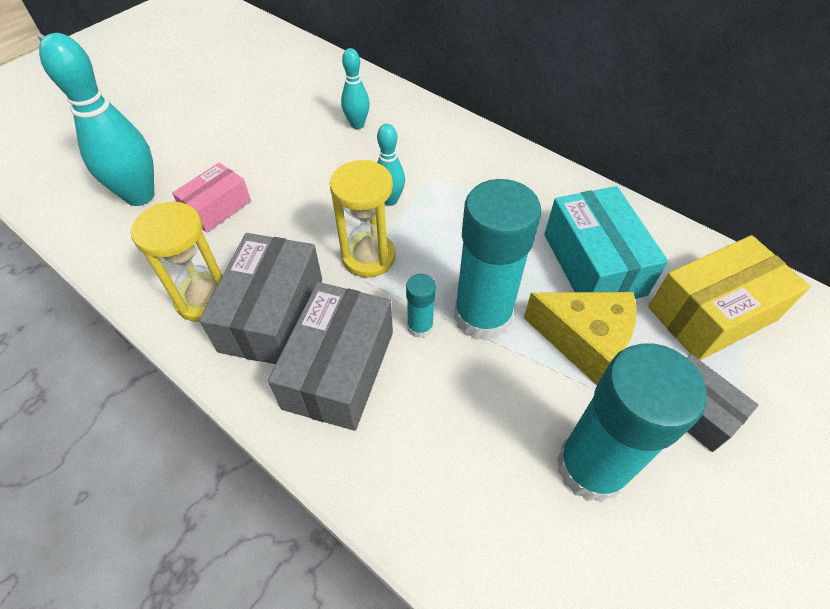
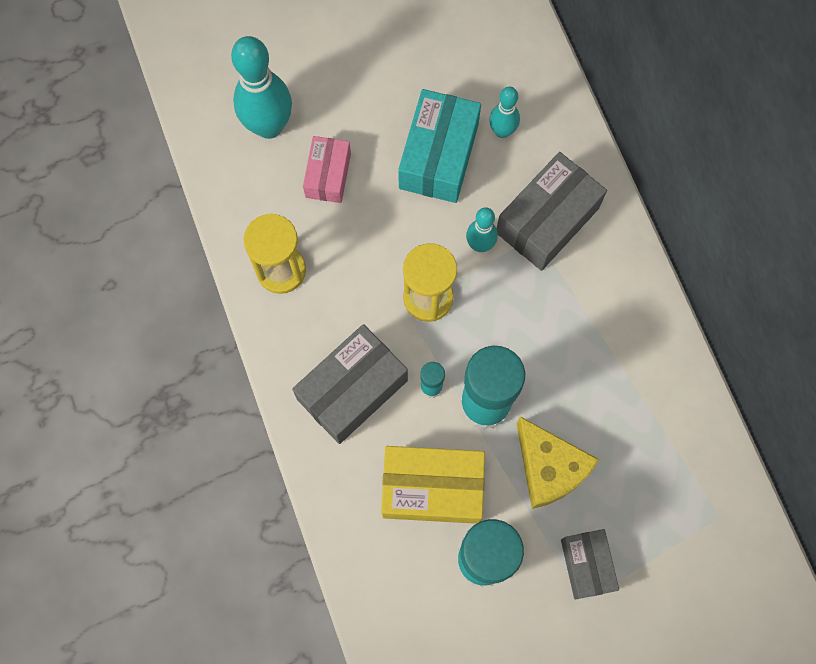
camera: 30 degrees right, 20 degrees up
pink box [172,163,251,232] -> pink box turned 60 degrees counterclockwise [303,136,351,203]
grey box [199,233,322,364] -> grey box moved to [496,152,607,271]
turquoise box [544,186,668,299] -> turquoise box moved to [398,89,481,203]
yellow box [648,235,811,360] -> yellow box moved to [381,446,485,524]

